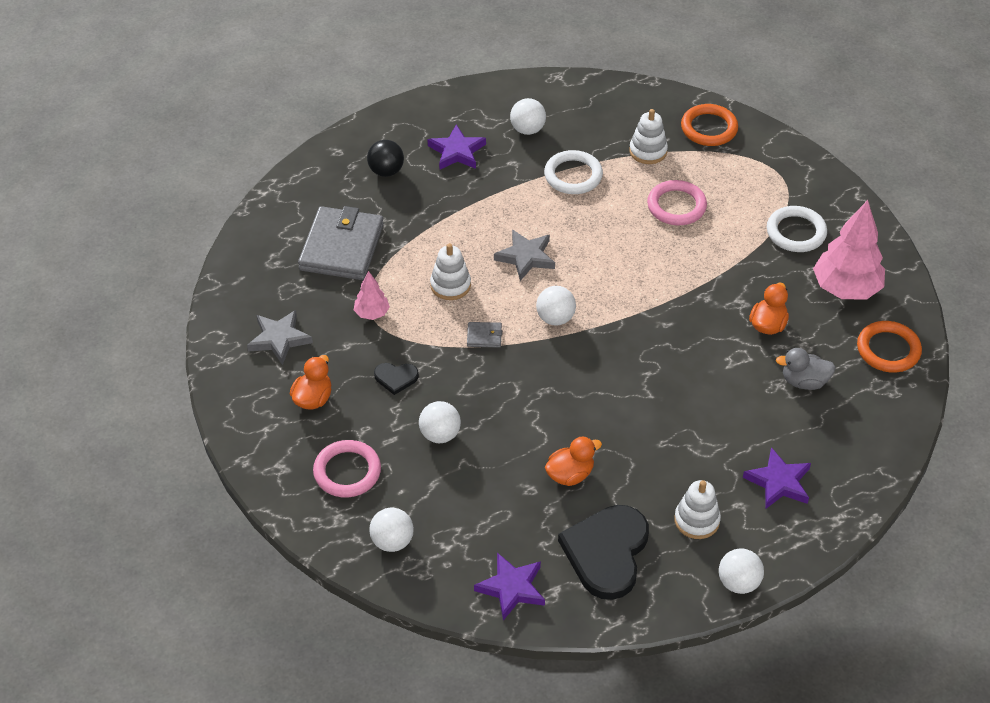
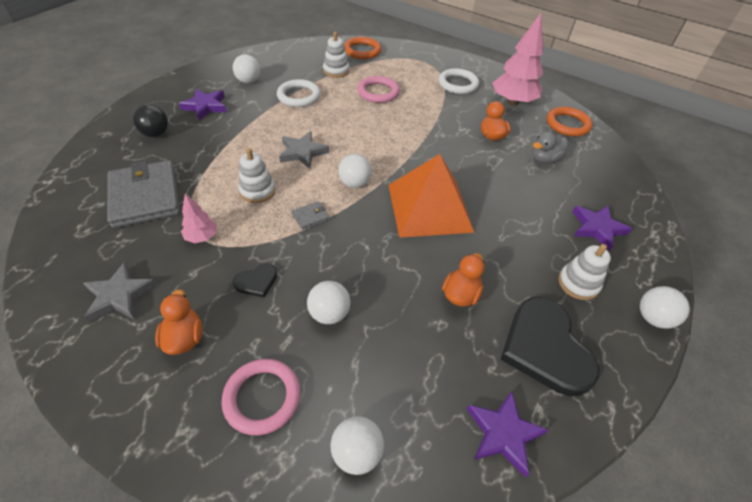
camera: 35 degrees left, 0 degrees up
none -> orange pyramid [388,154,474,238]

